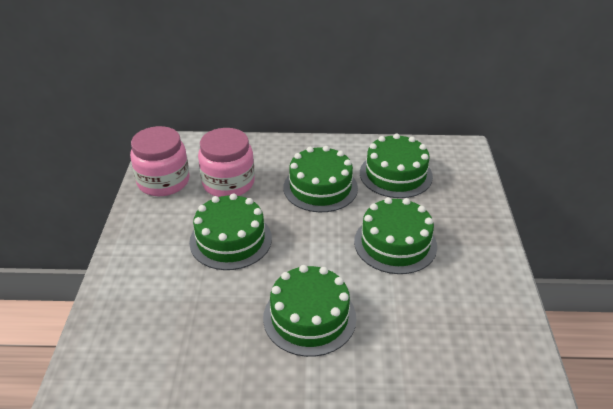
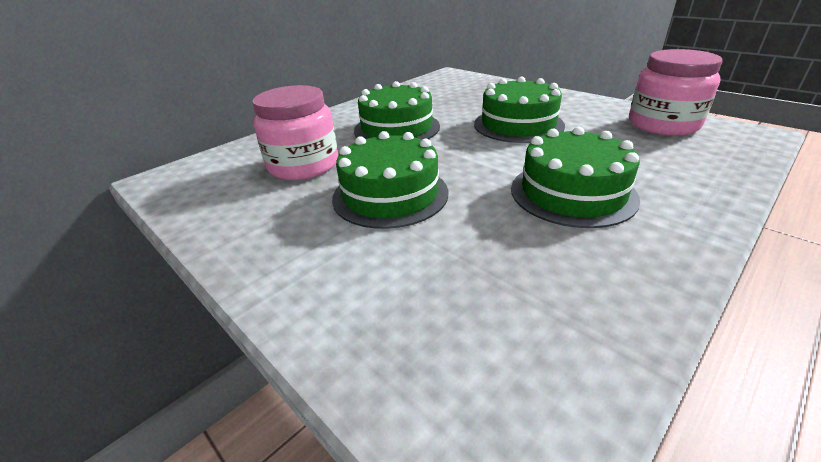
camera: 45 degrees left, 5 degrees down
pink jar [130,126,190,196] -> pink jar moved to [629,49,723,136]
green cake [360,133,433,198] -> none

